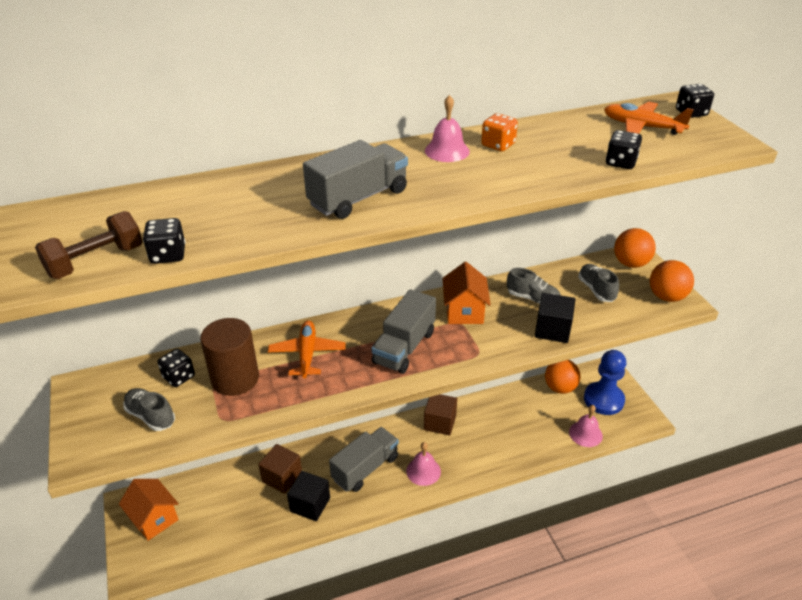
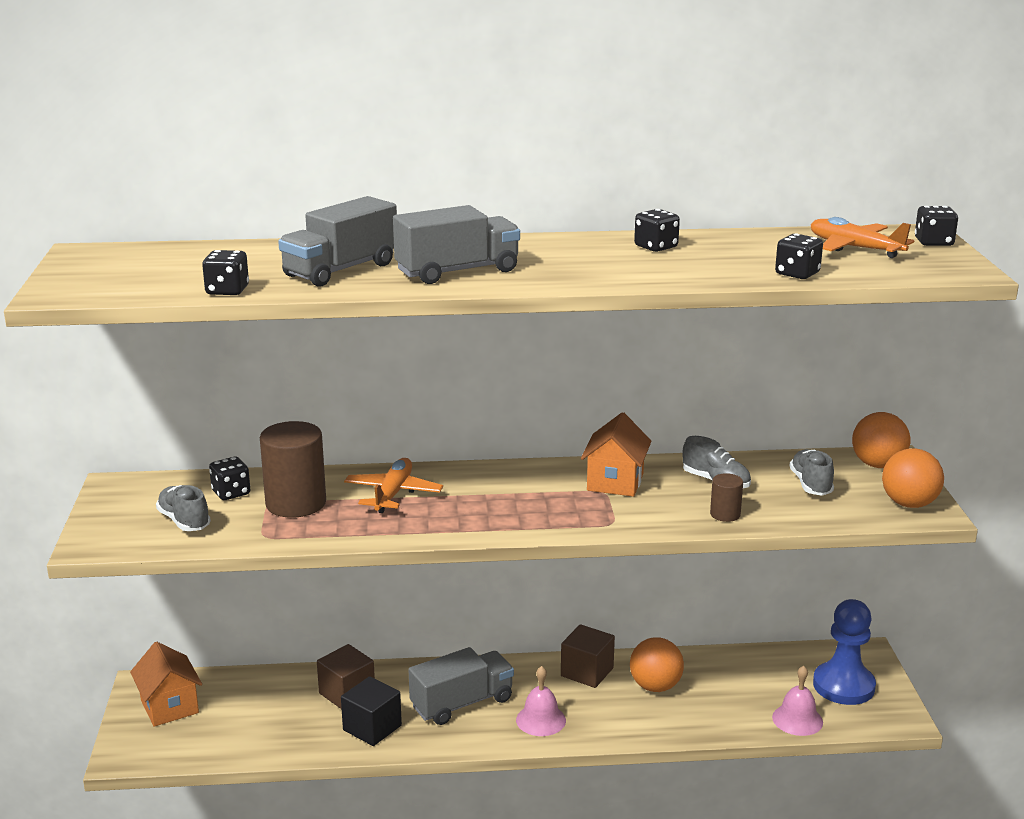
camera: 15 degrees right, 15 degrees down
brown dumbbell [35,211,143,279] -> none
grey truck [372,289,436,374] -> grey truck moved to [278,196,397,287]
pink bell [425,95,470,162] -> none
orange dice [481,113,518,151] -> black dice [634,209,680,252]
black cube [535,293,575,343] -> brown cylinder [710,473,743,522]
orange ball [545,360,581,394] -> orange ball moved to [630,637,684,692]

